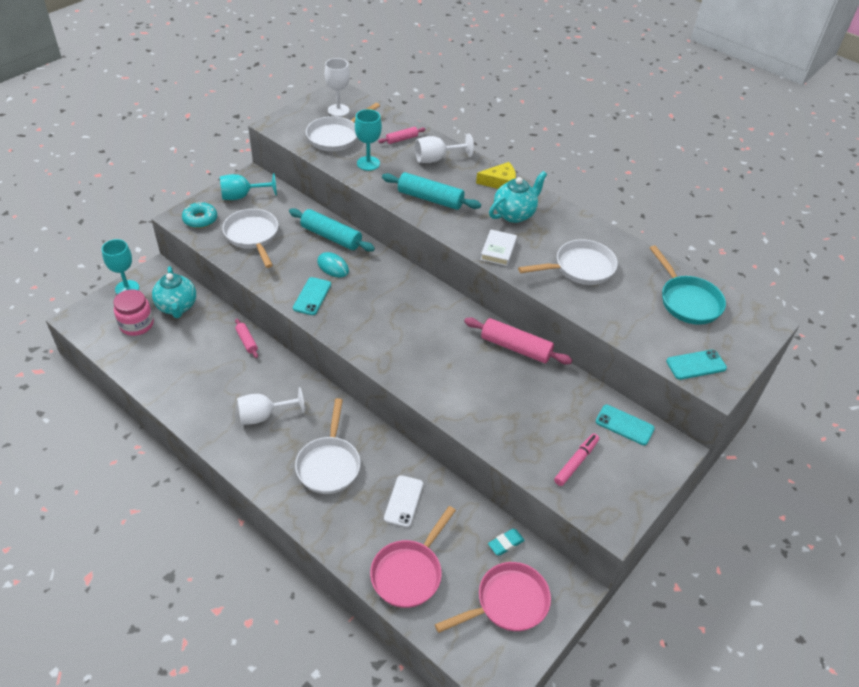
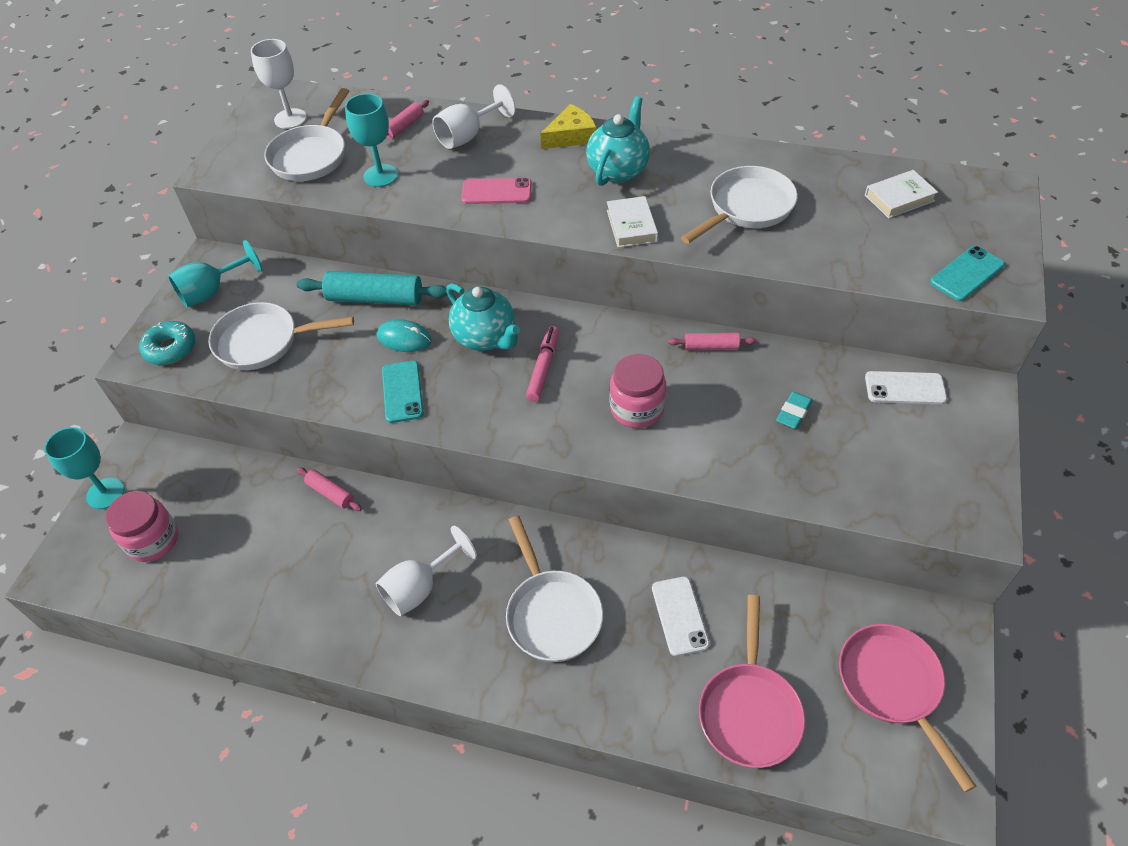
camera: 20 degrees left, 5 degrees up
turquoise teapot [152,266,196,318] -> turquoise teapot moved to [446,283,520,351]
white pan [222,209,278,268] -> white pan turned 45 degrees counterclockwise [209,302,354,370]
turquoise rolling pin [382,172,481,210] -> pink phone [461,178,532,204]
pink pan [435,562,551,633] -> pink pan turned 60 degrees counterclockwise [839,624,976,792]
pink rolling pin [464,317,572,365] -> pink rolling pin [668,333,756,350], size x0.53
turquoise eraser [488,529,525,556] -> turquoise eraser moved to [776,391,813,429]
pink marker [554,434,599,486] -> pink marker moved to [526,326,559,402]
turquoise phone [596,405,655,445] -> white phone [865,371,947,404]
turquoise pan [650,245,726,325] -> white book [865,170,938,218]
none -> pink jar [610,354,666,428]

